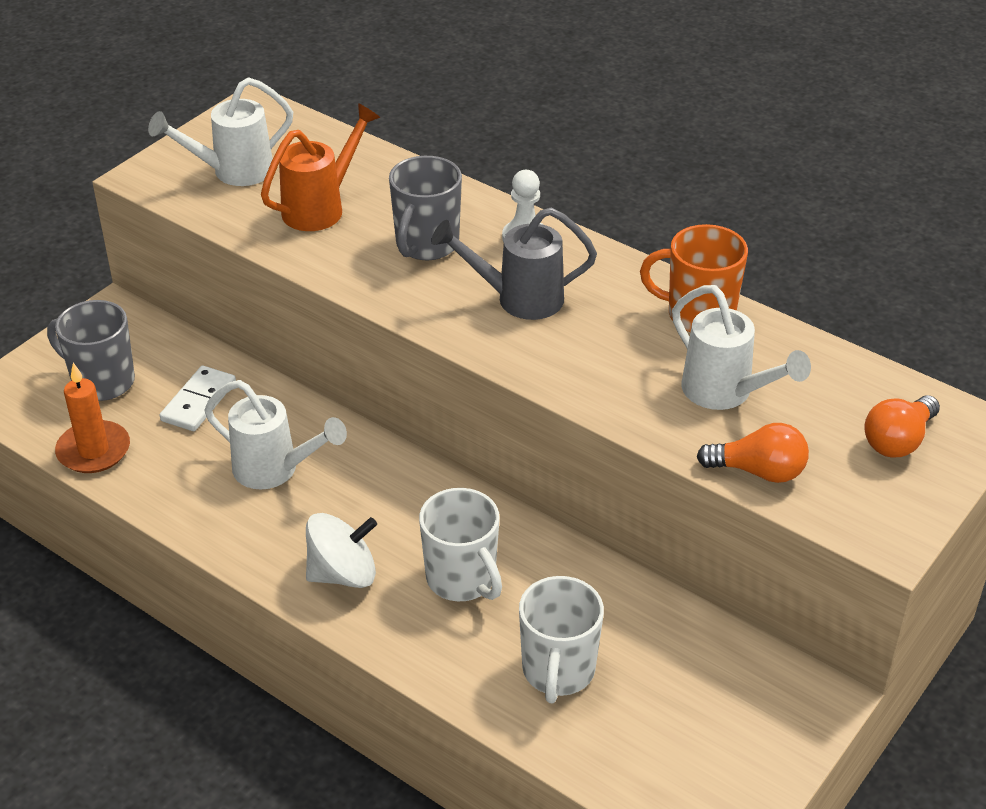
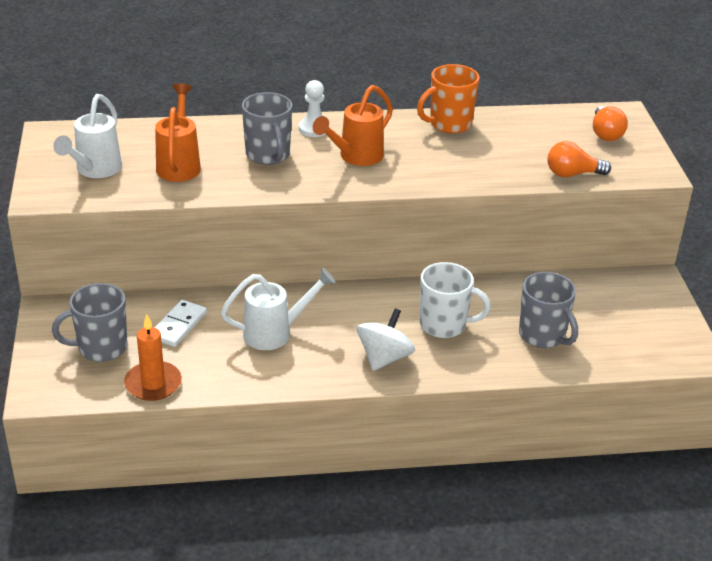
camera: 45 degrees left, 5 degrees down
white domino [160,366,236,431] -> white domino turned 45 degrees clockwise [155,300,207,347]
grey watering can [431,207,597,320] -> orange watering can [313,85,393,166]
white mug [519,576,604,704] -> grey mug [519,272,578,348]
white watering can [672,285,811,410] -> none
orange light bulb [697,423,809,483] -> orange light bulb turned 150 degrees counterclockwise [548,141,611,177]

